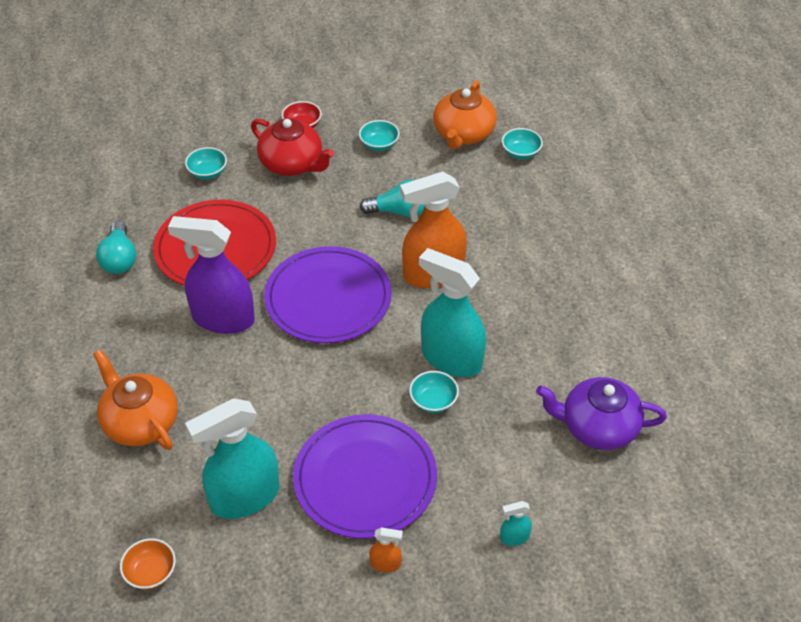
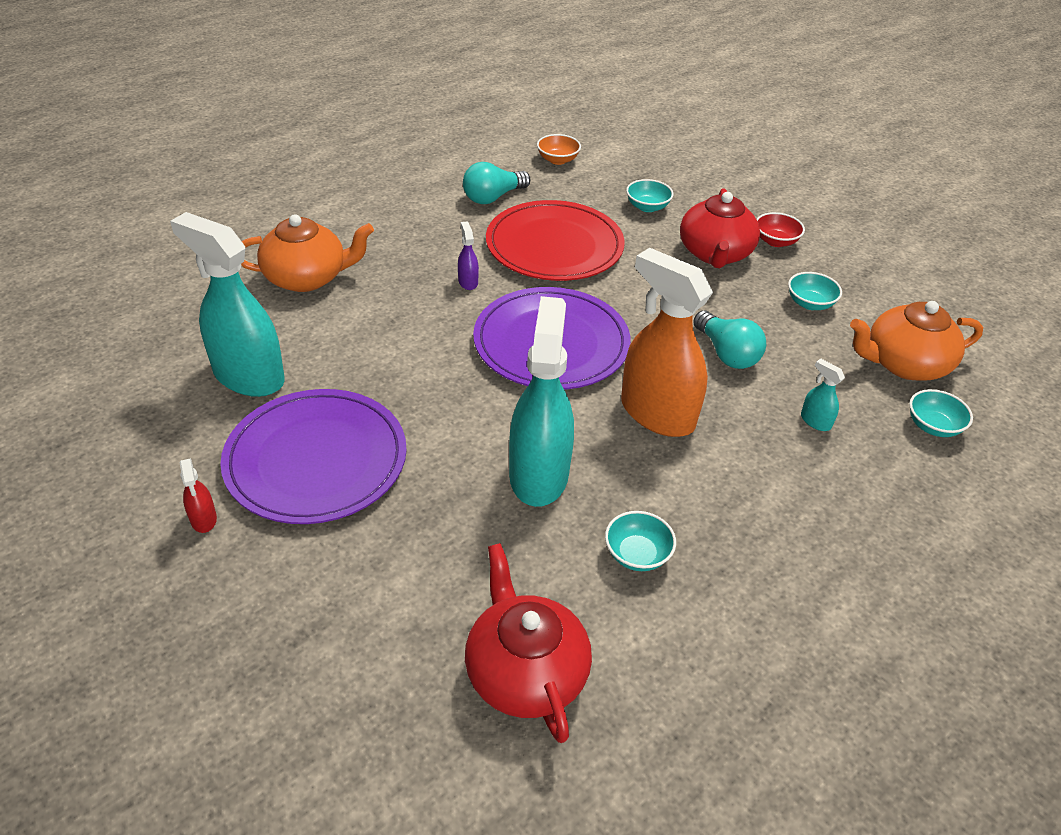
camera: 60 degrees right, 5 degrees down
orange teapot [93,350,178,450] -> orange teapot turned 60 degrees clockwise [241,214,374,292]
orange bowl [120,538,176,590] -> orange bowl moved to [537,134,581,165]
purple spray bottle [168,216,255,334] -> purple spray bottle [458,222,479,290], size x0.41
orange spray bottle [369,527,403,572] -> red spray bottle [180,458,217,533]
turquoise bowl [409,371,459,413] -> turquoise bowl moved to [605,511,676,571]
turquoise spray bottle [500,501,532,546] -> turquoise spray bottle moved to [801,359,845,431]
purple teapot [536,377,667,450] -> red teapot [465,543,592,743]

